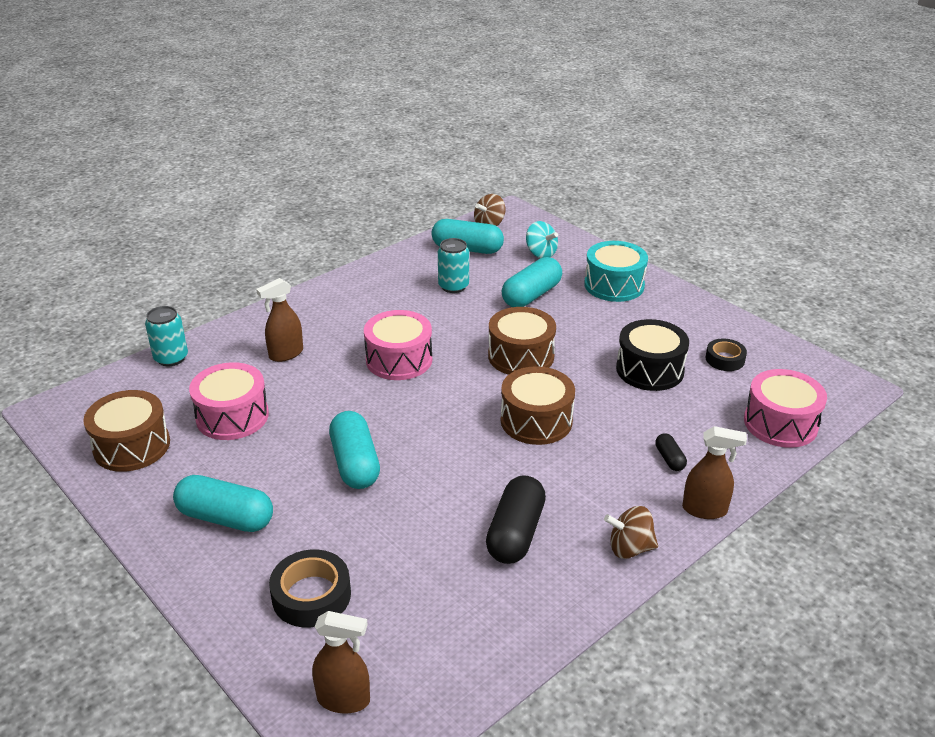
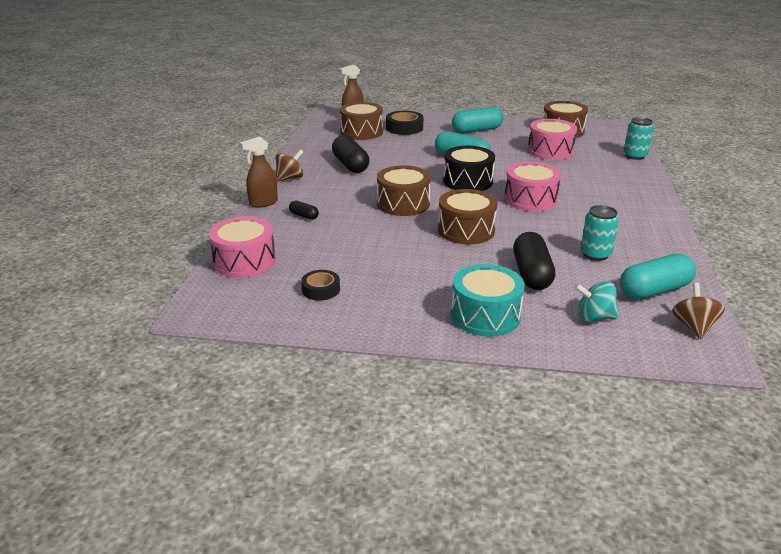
camera: 140 degrees right, 5 degrees down
brown spray bottle [256,278,303,362] -> none
turquoise capsule [502,257,562,307] -> black capsule [513,232,555,290]
black drum [616,319,689,391] -> black drum moved to [443,146,495,191]
none -> brown drum [340,102,383,140]

